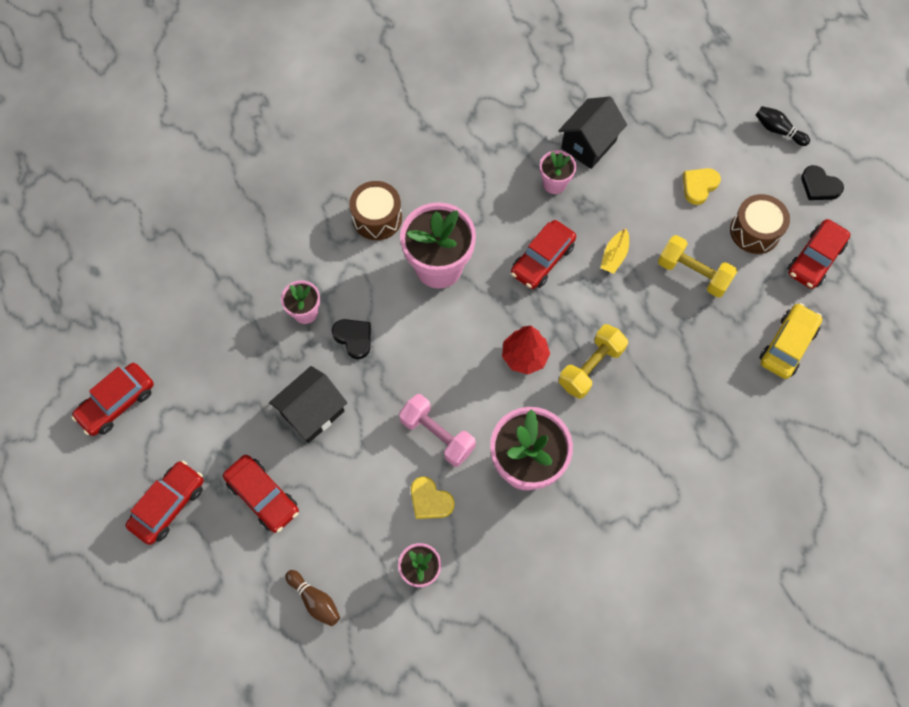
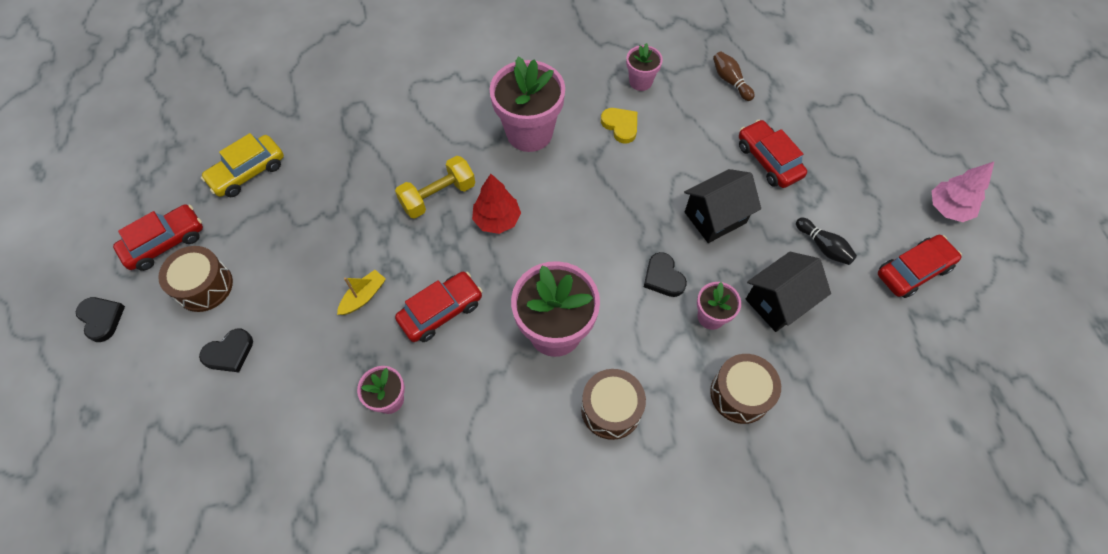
camera: 165 degrees left, 5 degrees down
red car [125,461,204,545] -> none
pink dumbbell [399,394,476,467] -> none
black house [558,96,627,169] -> black house moved to [746,252,831,332]
yellow dumbbell [658,235,737,298] -> none
yellow heart [683,168,721,205] -> black heart [199,329,253,372]
black bowling pin [756,106,810,146] -> black bowling pin moved to [796,218,857,265]
none -> brown drum [710,354,781,424]
none -> pink tree [932,162,994,222]

